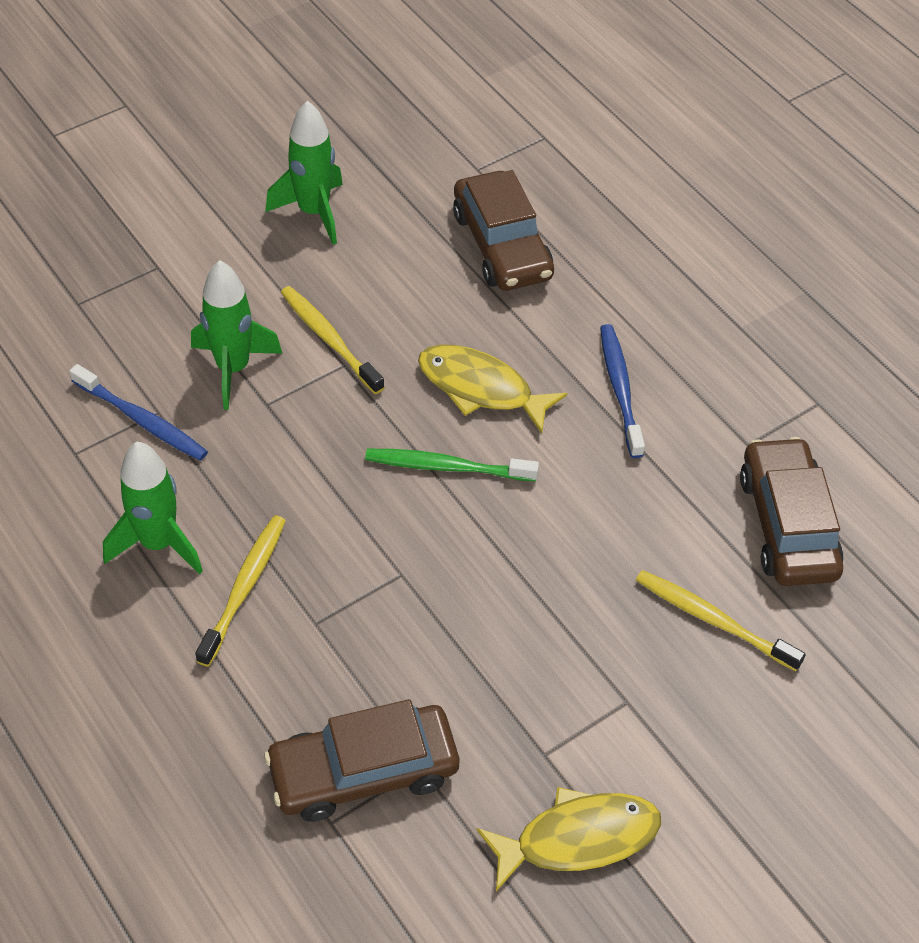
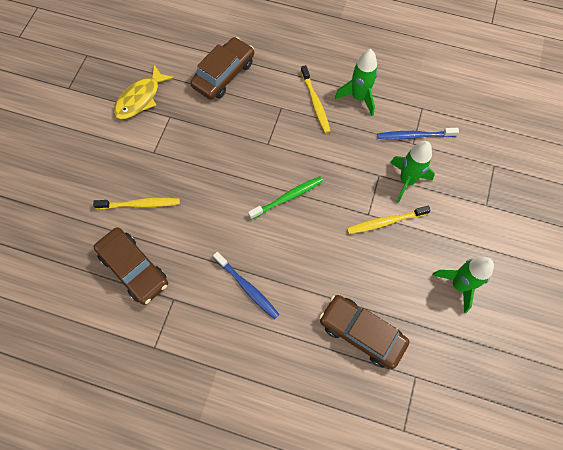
camera: 145 degrees right, 15 degrees up
yellow toothbrush [281,286,385,394] -> yellow toothbrush turned 150 degrees clockwise [347,206,431,234]
yellow fish [418,344,567,434] -> none

